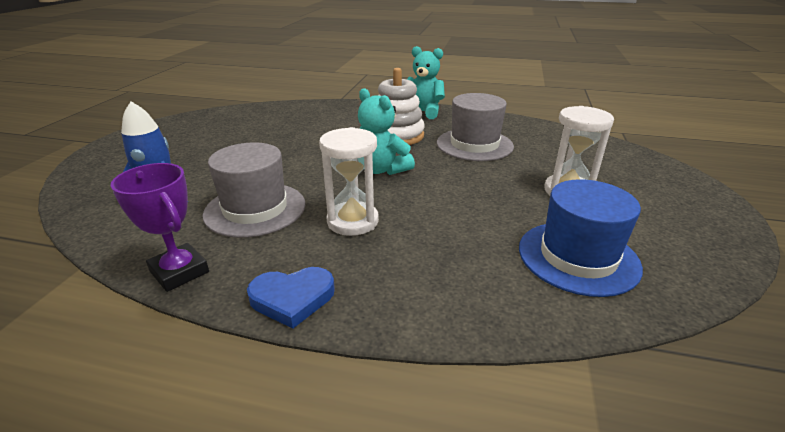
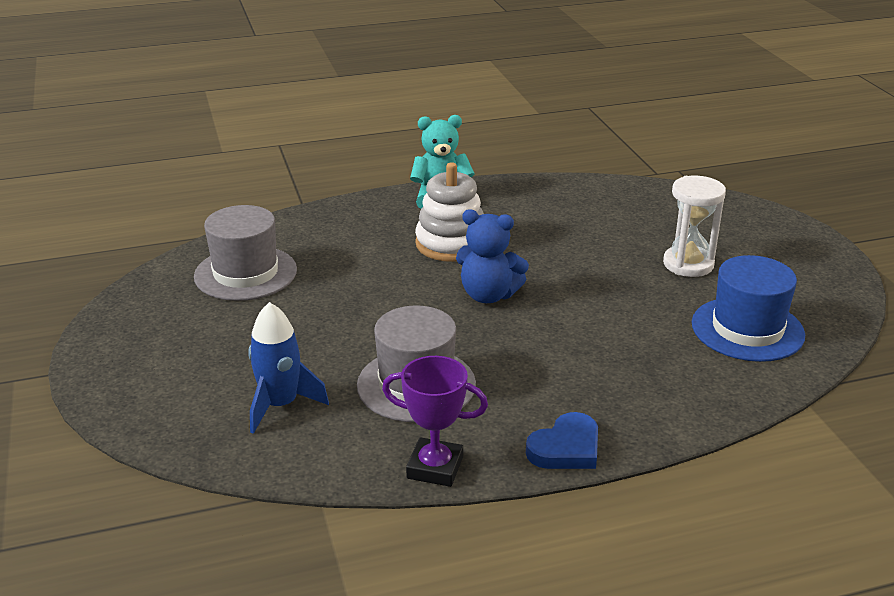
camera: 30 degrees left, 0 degrees up
white hourglass [319,127,379,236] -> none
turquoise teddy bear [358,88,415,175] -> blue teddy bear [456,209,529,303]
grey hat [437,93,514,161] -> grey hat moved to [194,205,297,301]

